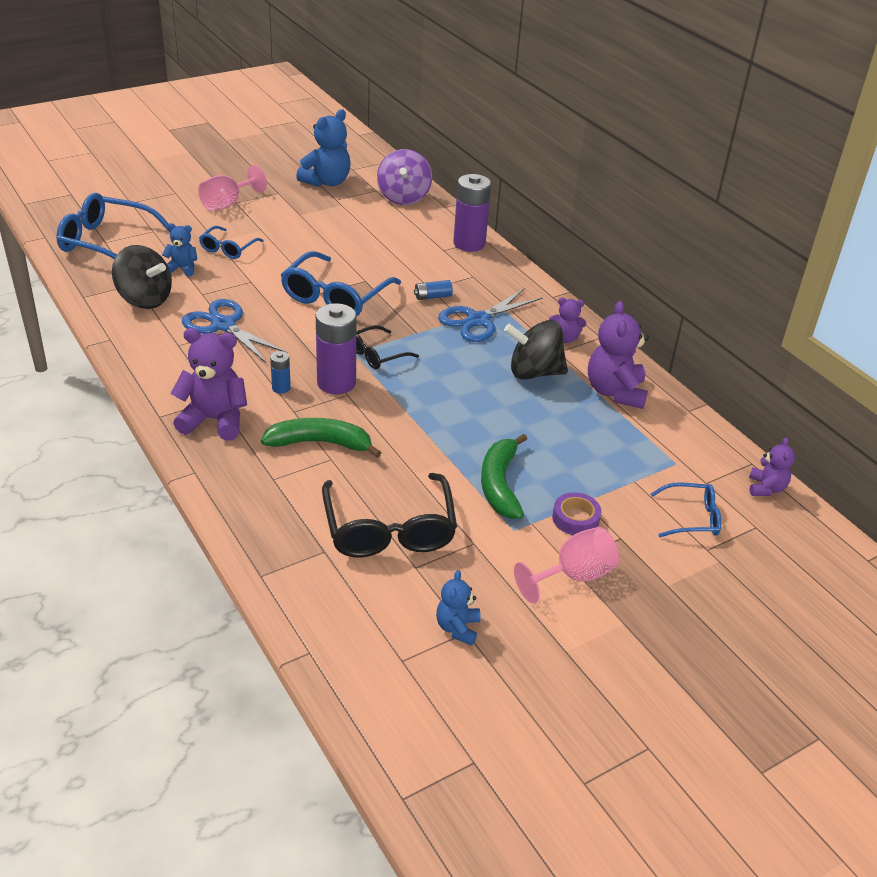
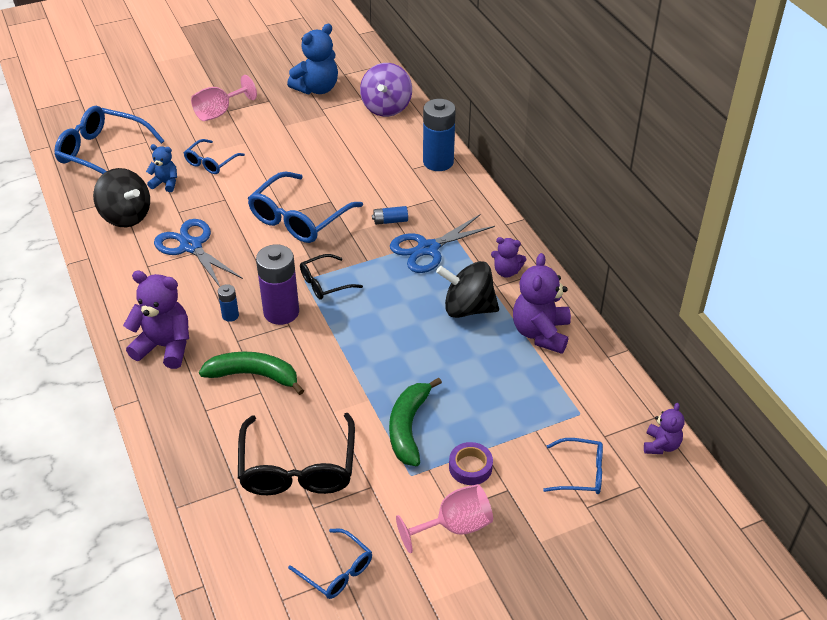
camera: 10 degrees right, 5 degrees up
blue teddy bear [436,570,481,646] -> blue glasses [288,529,372,599]
purple battery [453,174,491,252] -> blue battery [423,99,456,171]

